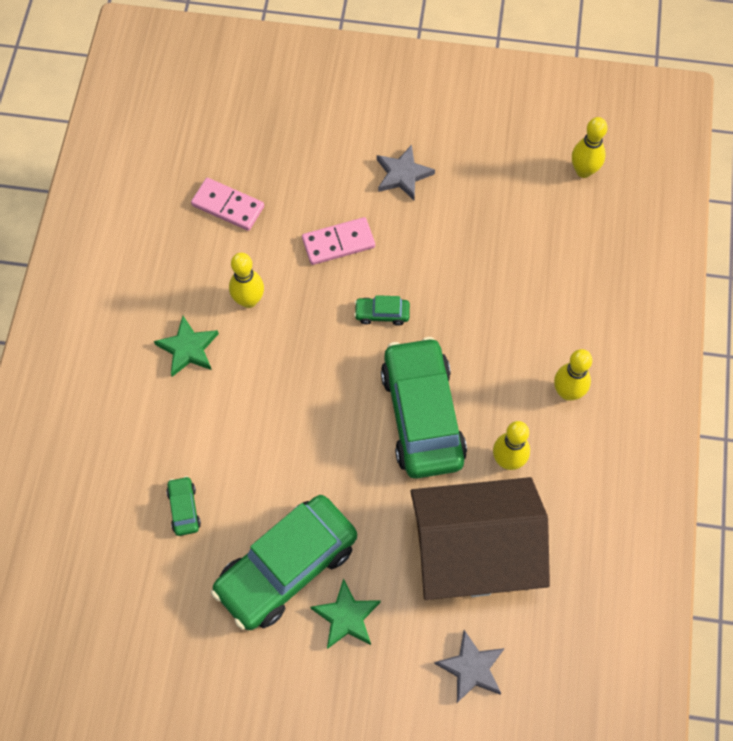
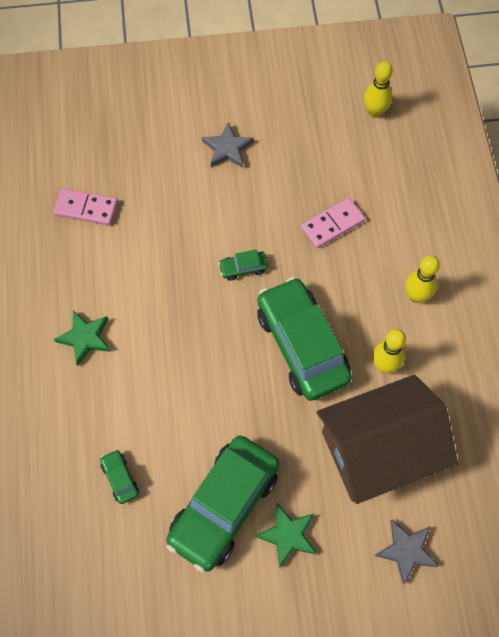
camera: 15 degrees left, 0 degrees up
yellow bowling pin [229,253,264,308] -> none
pink domino [302,217,375,265] -> pink domino moved to [301,198,365,248]

